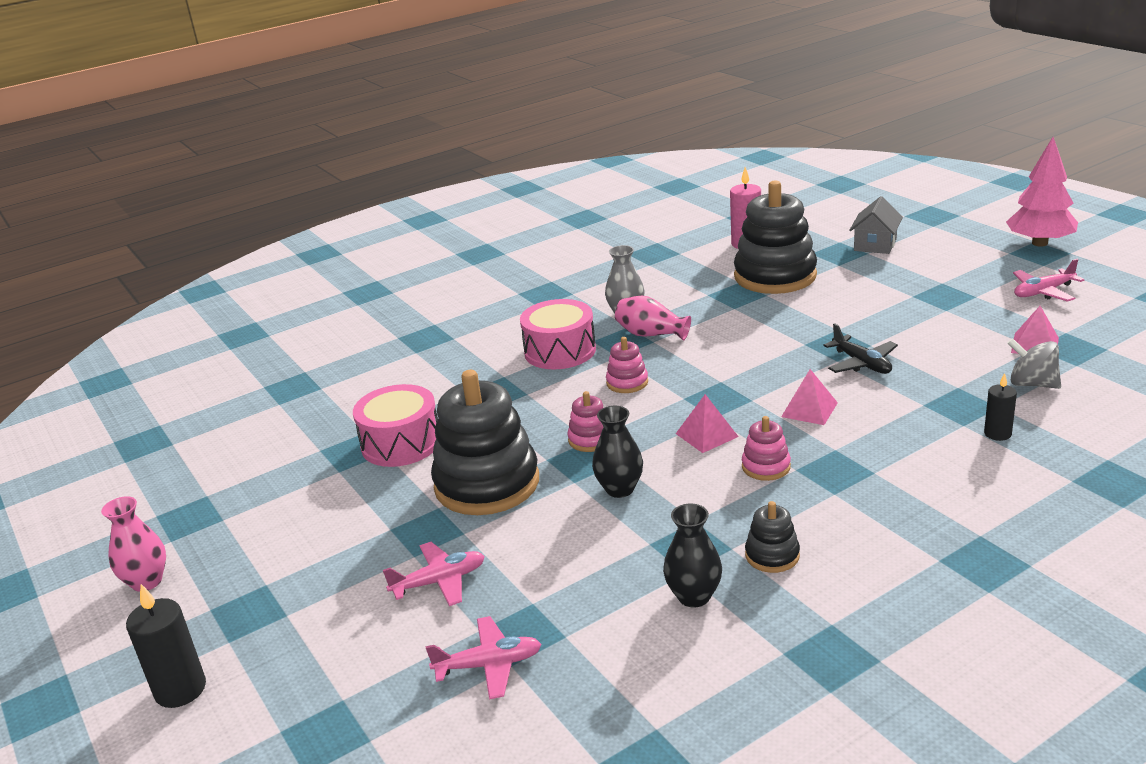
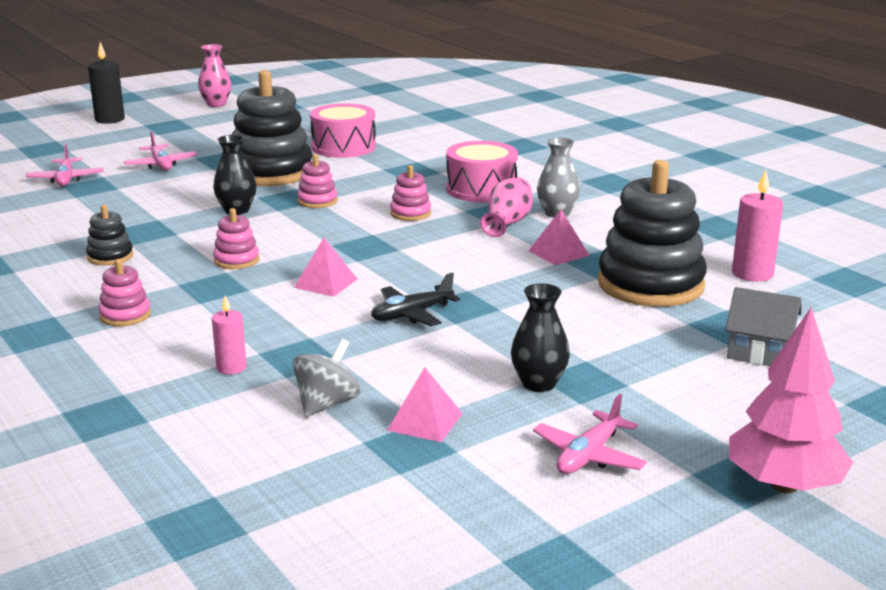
camera: 85 degrees right, 5 degrees down
black vase [663,504,722,607] -> black vase moved to [511,283,570,392]
pink pyramid [676,394,739,453] -> pink pyramid moved to [528,210,590,265]
black candle [984,373,1017,441] -> pink candle [212,296,247,375]
pink plane [1013,259,1084,302] -> pink plane turned 120 degrees counterclockwise [533,394,647,474]
none -> pink stacking toy [98,259,151,326]

